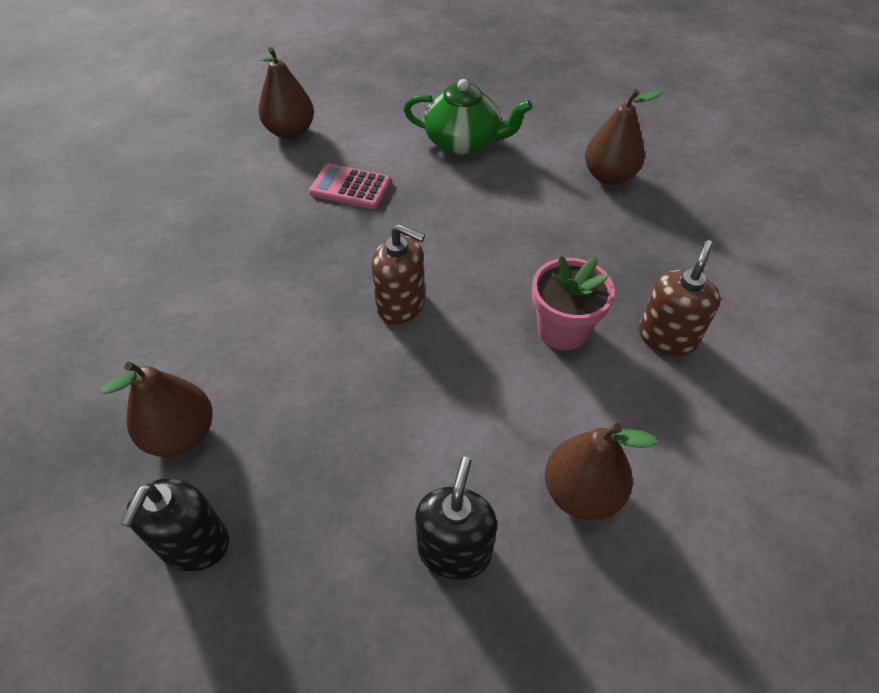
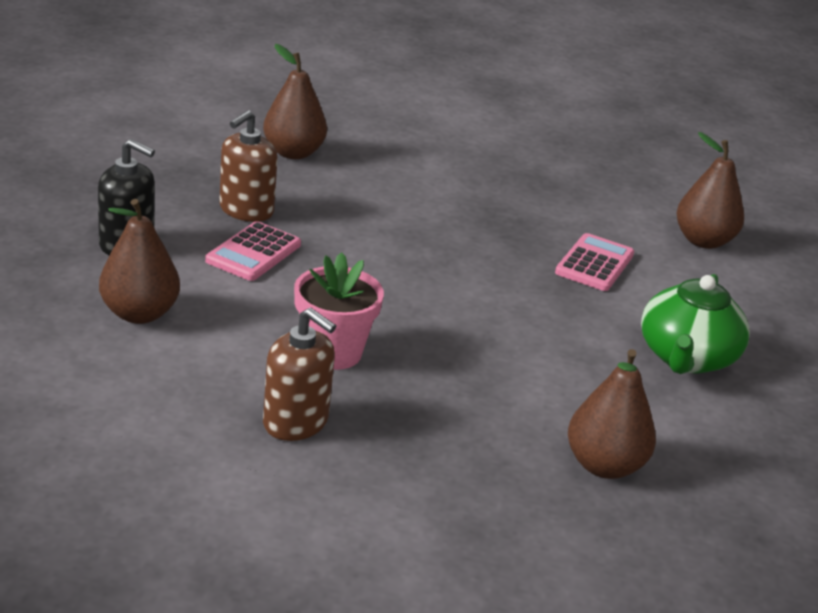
camera: 95 degrees right, 20 degrees down
black soap dispenser [120,479,229,571] -> none
brown soap dispenser [372,224,425,324] -> brown soap dispenser moved to [219,110,277,222]
none -> pink calculator [205,221,301,281]

